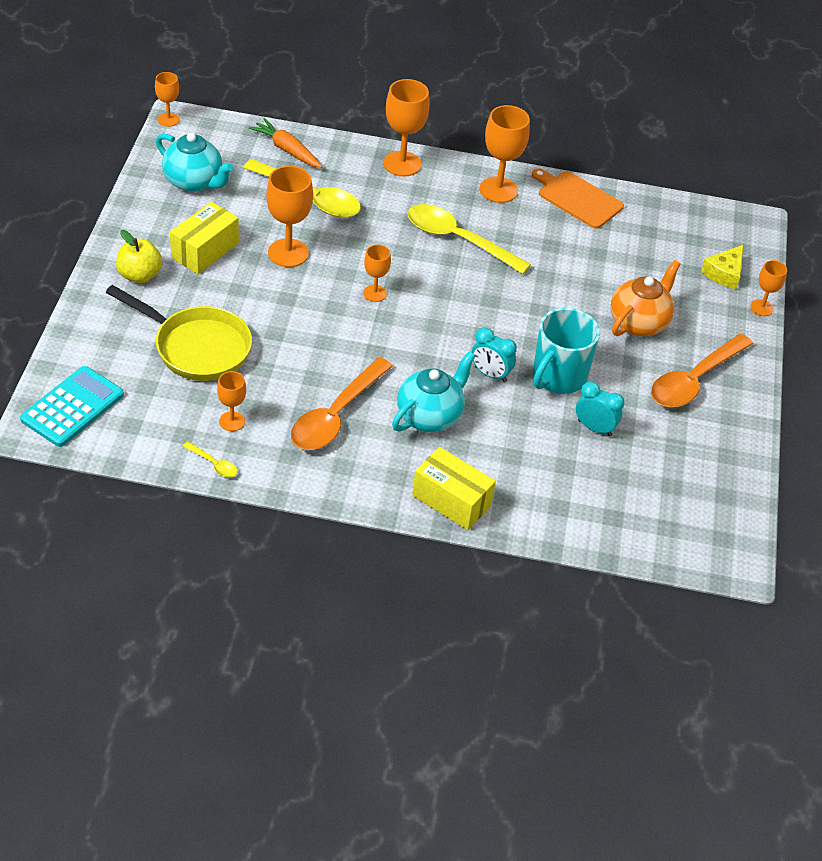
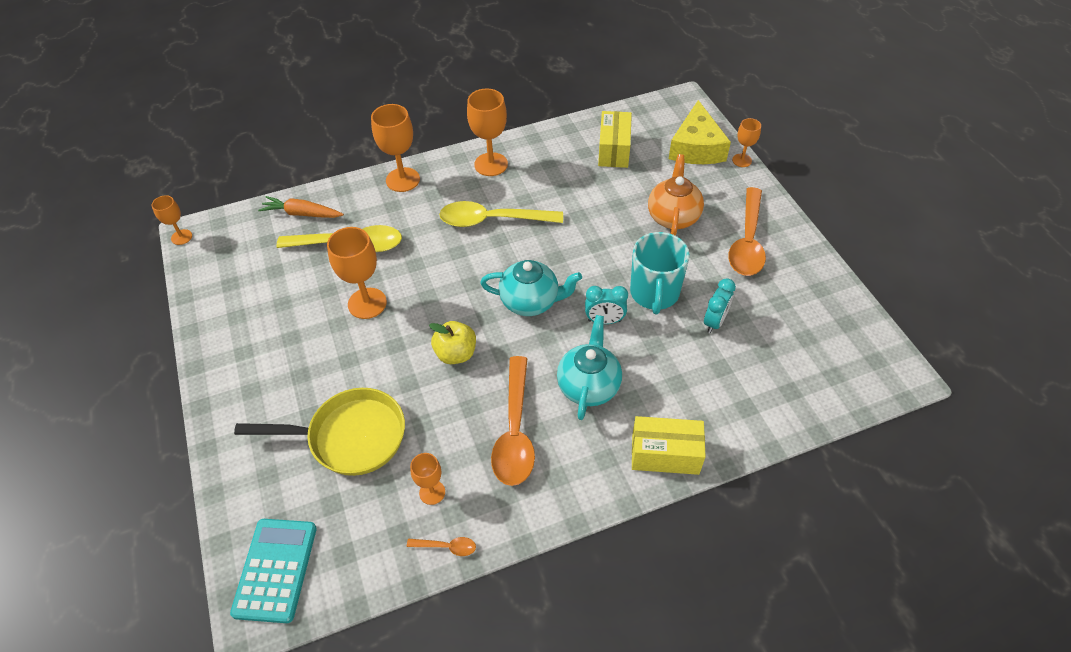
camera: 25 degrees left, 5 degrees up
yellow apple [116,230,162,283] -> yellow apple moved to [429,321,476,364]
turquoise teapot [156,133,233,192] -> turquoise teapot moved to [480,260,582,316]
yellow box [170,202,239,274] -> yellow box moved to [598,111,632,168]
yellow spoon [183,441,237,478] -> orange spoon [407,537,476,556]
orange goblet [363,245,391,302] -> none
orange cutting board [532,168,624,229] -> none
turquoise clock [576,382,624,436] -> turquoise clock turned 120 degrees clockwise [704,278,736,333]
yellow cheese [701,245,743,289] -> yellow cheese [669,100,731,164], size x1.69

